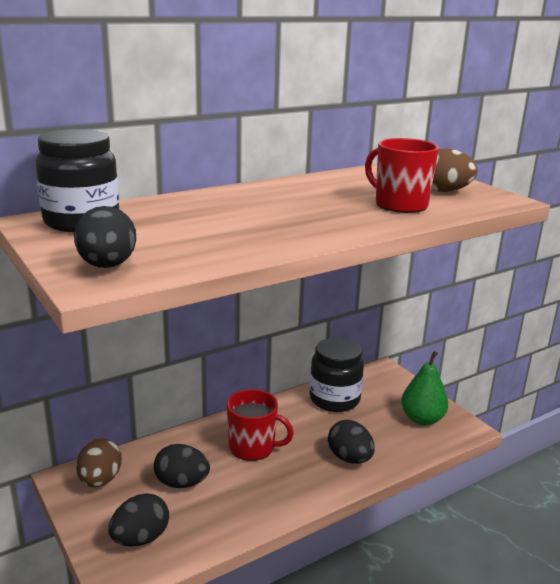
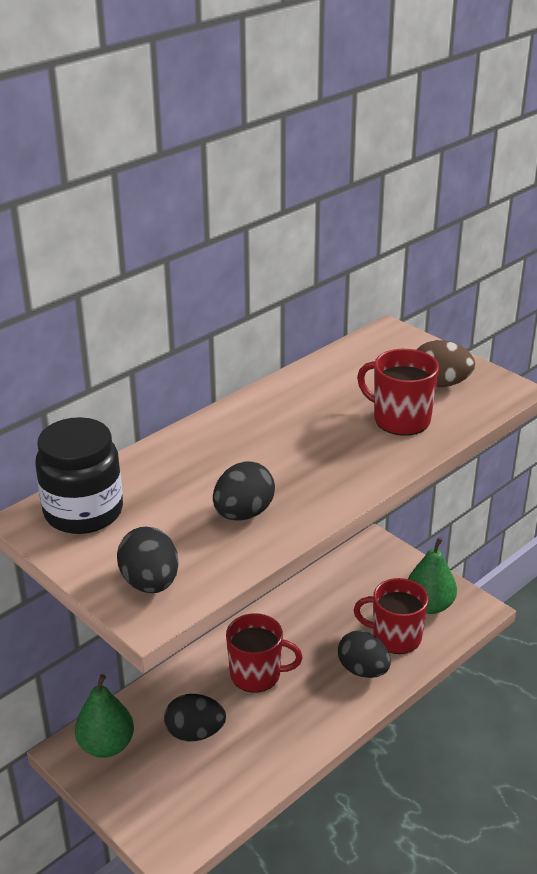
camera: 10 degrees left, 10 degrees up
brown egg [76,438,122,487] -> green pear [75,674,134,758]
black egg [108,493,169,547] -> black egg moved to [213,461,275,521]
black jar [310,338,364,412] -> none
none -> red mug [354,578,428,654]

